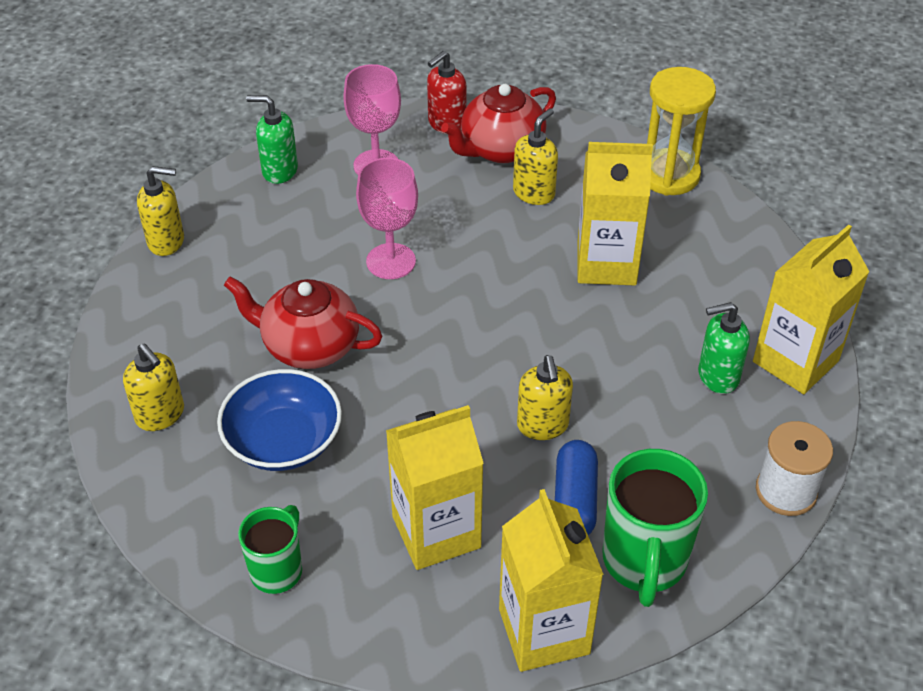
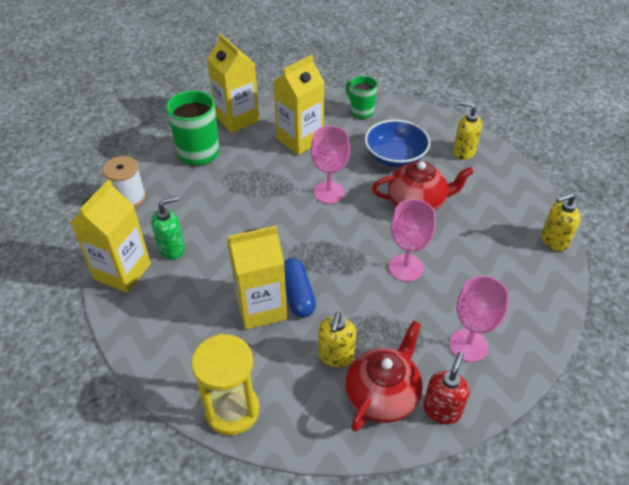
camera: 160 degrees right, 0 degrees up
green mug [238,505,302,594] -> green mug turned 135 degrees clockwise [346,76,377,119]
green soap dispenser [246,95,298,184] -> none
yellow soap dispenser [517,355,573,440] -> none
blue capsule [555,440,598,535] -> blue capsule moved to [284,258,316,318]
none -> pink goblet [311,126,350,204]

